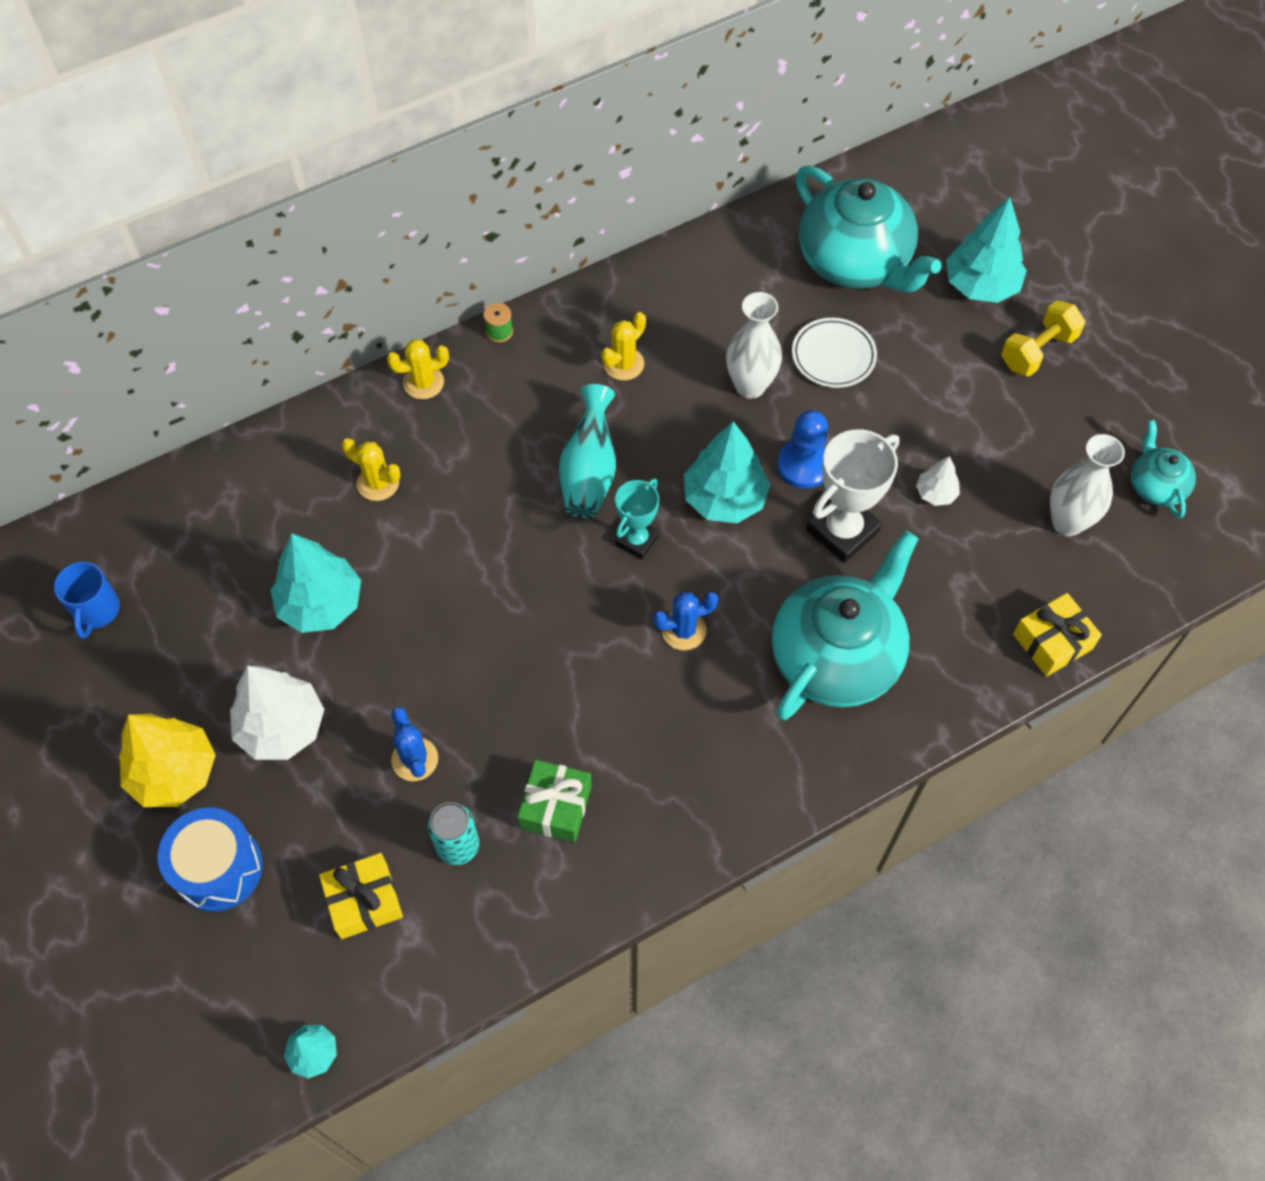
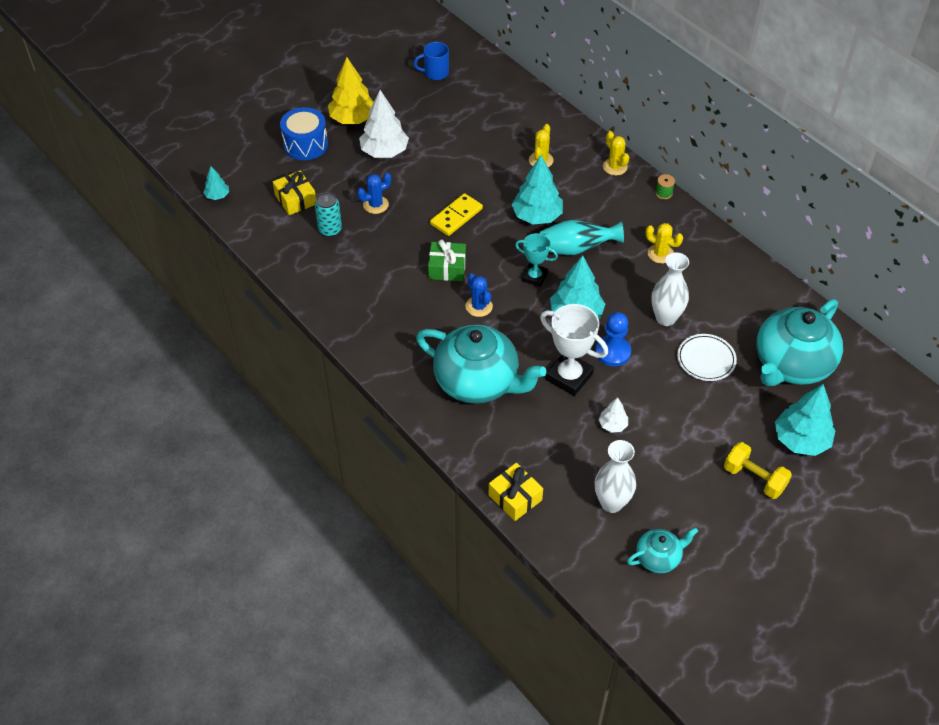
camera: 80 degrees right, 10 degrees down
turquoise tree [270,534,361,633] -> turquoise tree moved to [512,155,563,224]
green gift [517,760,592,842] -> green gift moved to [428,240,466,281]
none -> yellow domino [430,193,483,236]

